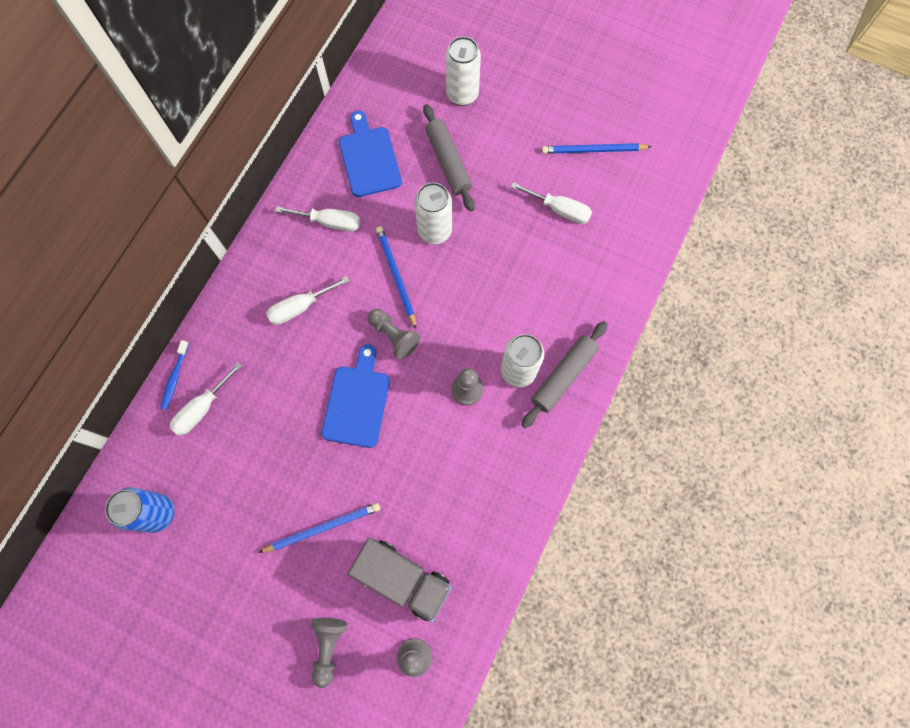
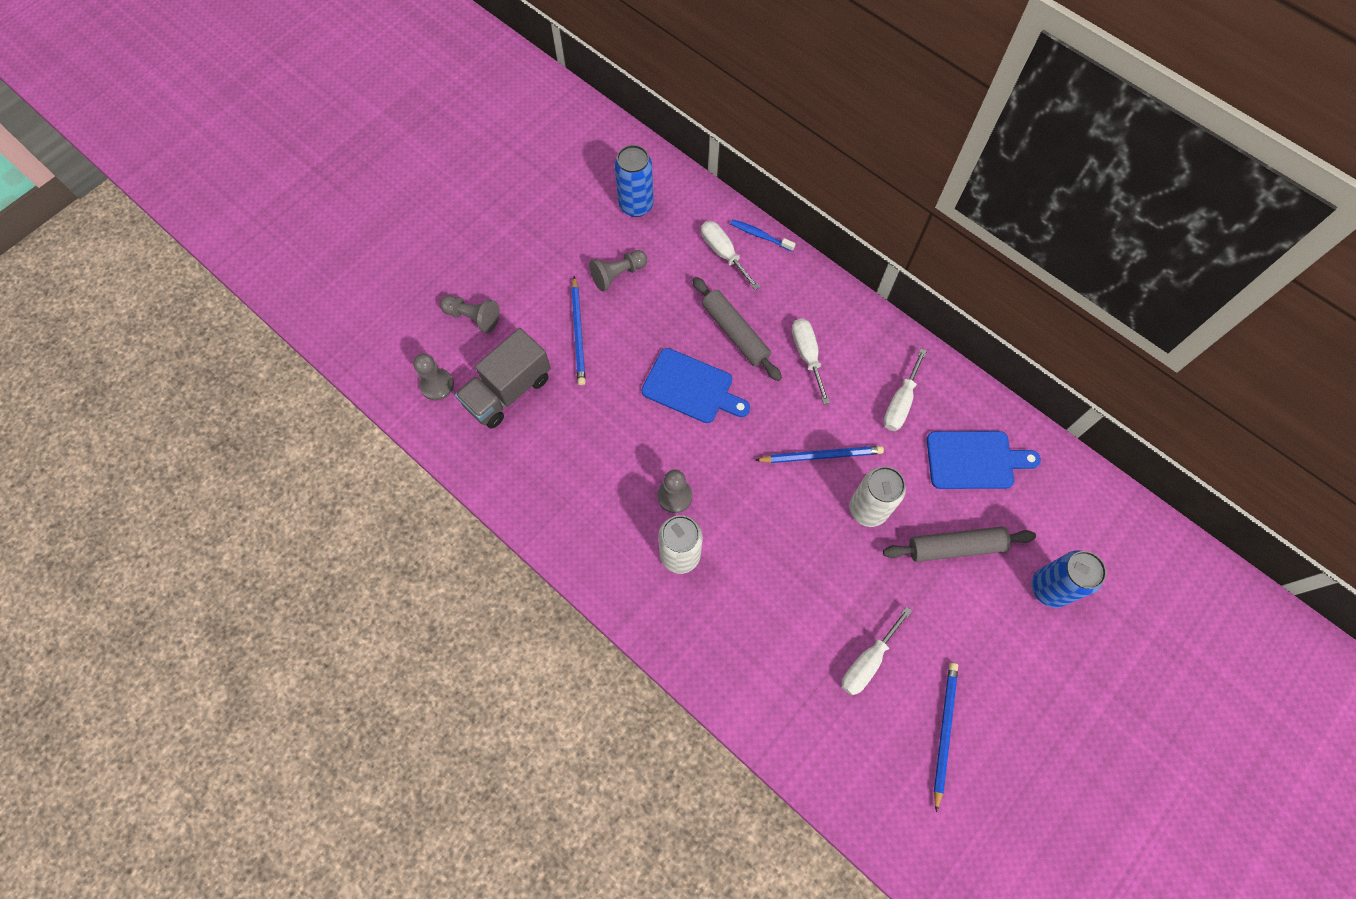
camera: 105 degrees right, 5 degrees down
grey pawn [368,309,420,359] -> grey pawn moved to [589,250,647,291]
white can [446,36,481,106] -> blue can [1032,550,1106,608]
grey rolling pin [521,321,608,428] -> grey rolling pin moved to [692,277,782,381]

